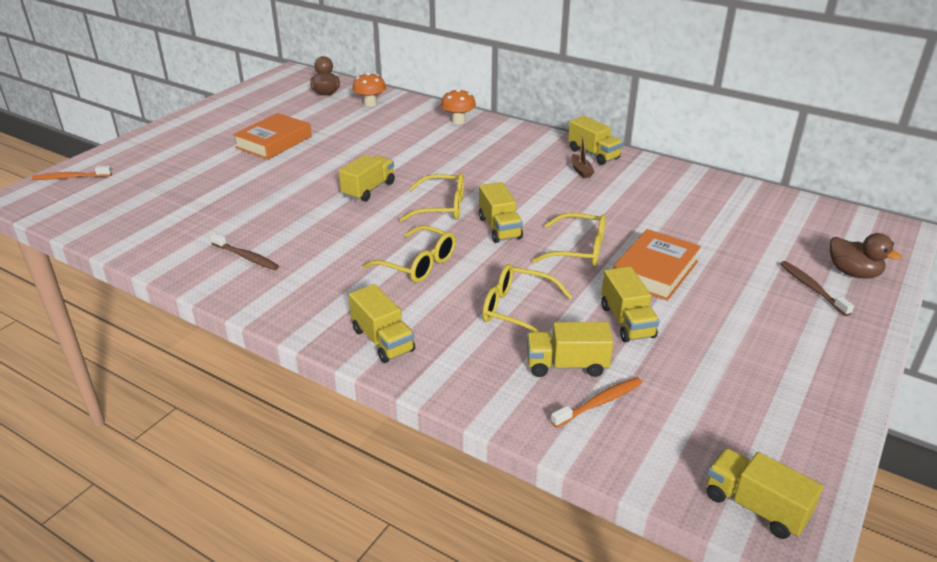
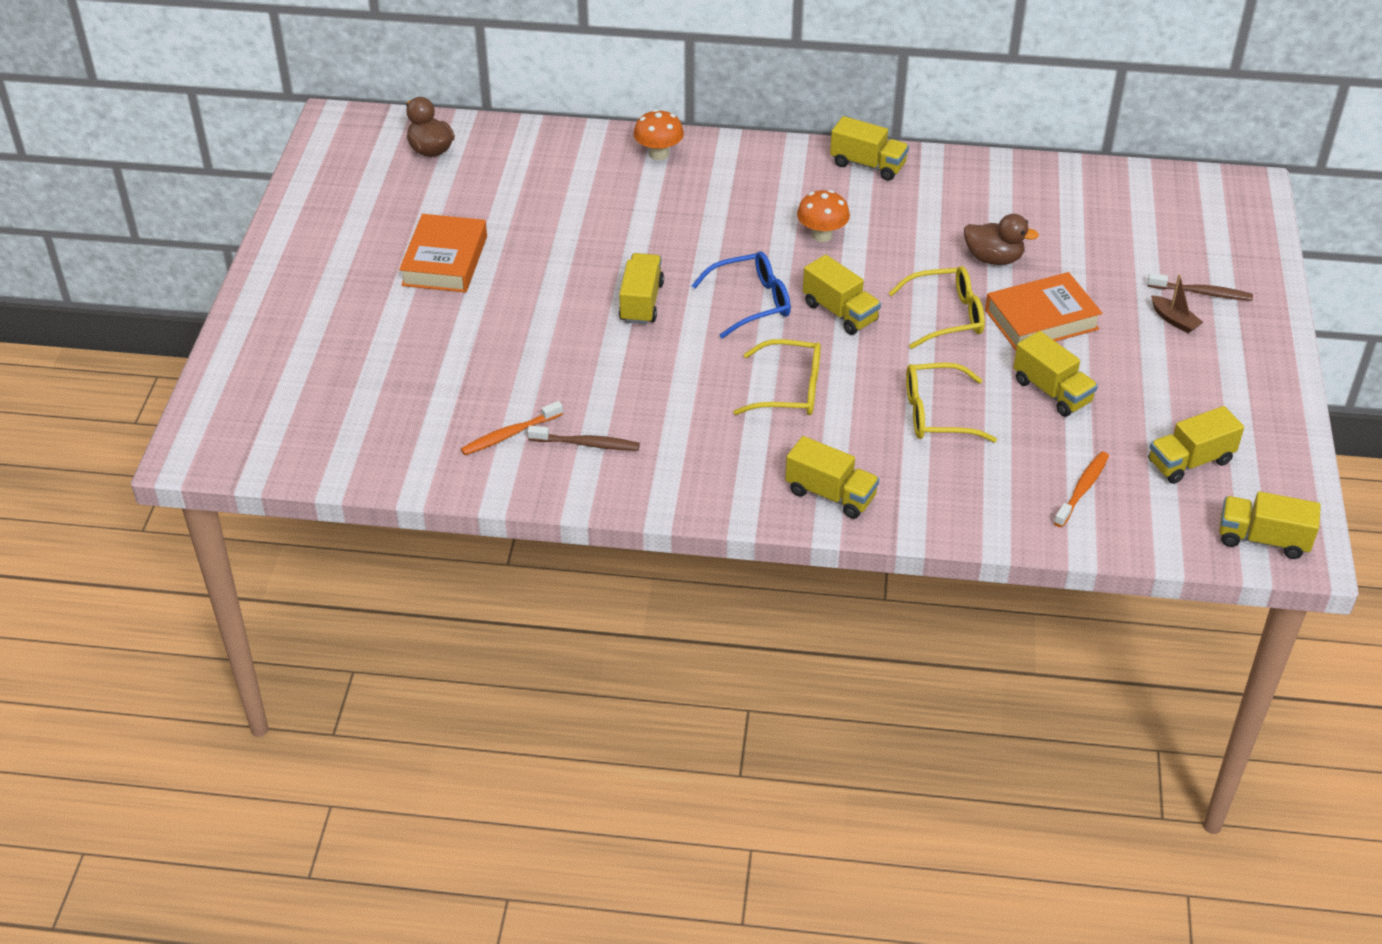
camera: 25 degrees left, 10 degrees up
orange toothbrush [32,166,112,180] -> orange toothbrush moved to [461,401,563,455]
orange mushroom [352,72,386,107] -> orange mushroom moved to [797,190,850,242]
yellow glasses [399,173,464,222] -> blue glasses [692,251,791,339]
yellow truck [527,322,613,377] -> yellow truck moved to [1148,406,1244,484]
brown boat [571,133,594,178] -> brown boat moved to [1151,274,1203,333]
orange book [613,229,701,301] -> orange book turned 60 degrees clockwise [985,272,1102,350]
brown toothbrush [780,261,854,316] -> brown toothbrush turned 150 degrees clockwise [1147,273,1253,301]
brown duck [830,233,902,279] -> brown duck moved to [964,214,1039,265]

